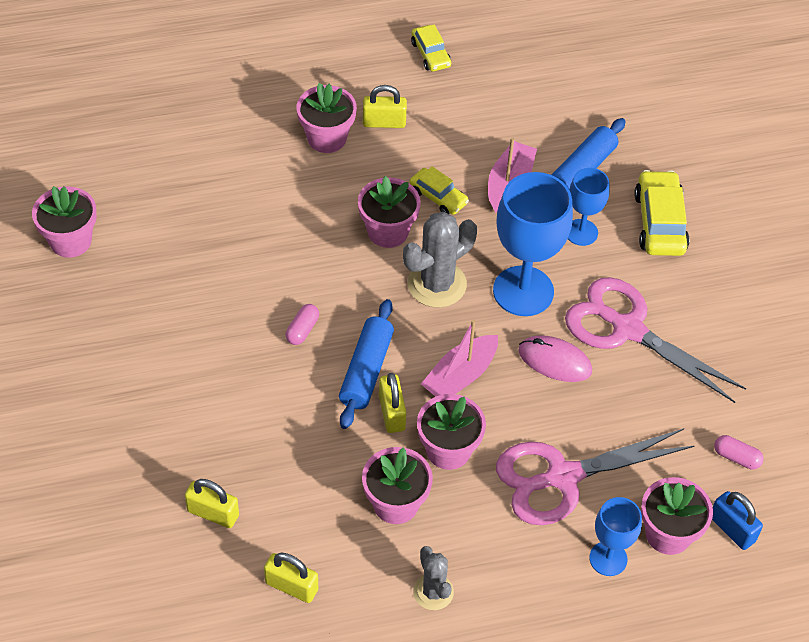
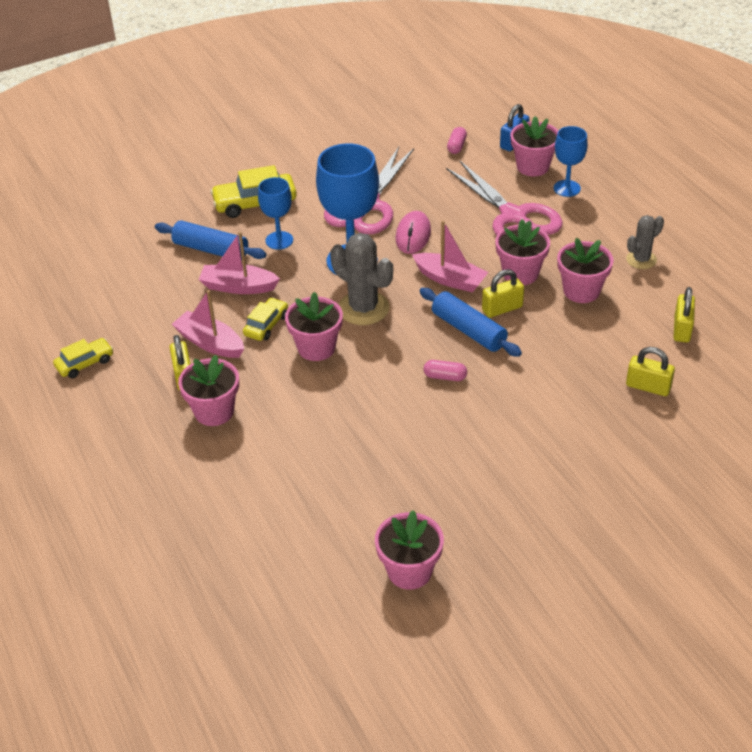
camera: 100 degrees left, 10 degrees down
yellow padlock [185,479,239,528] -> yellow padlock turned 75 degrees counterclockwise [626,347,675,396]
blue rolling pin [339,299,394,429] -> blue rolling pin turned 45 degrees clockwise [420,288,522,357]
none -> pink boat [172,290,244,358]

